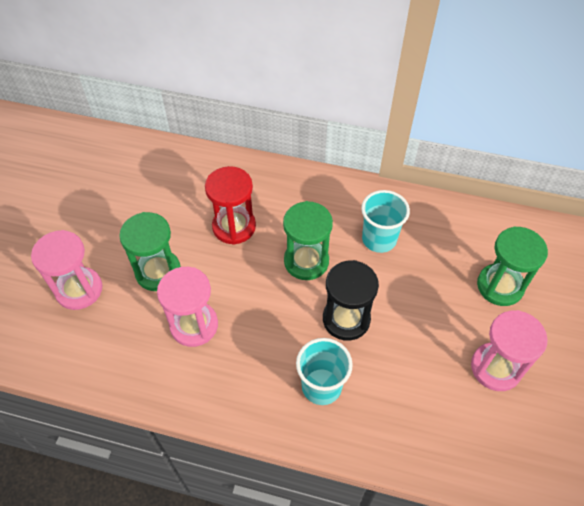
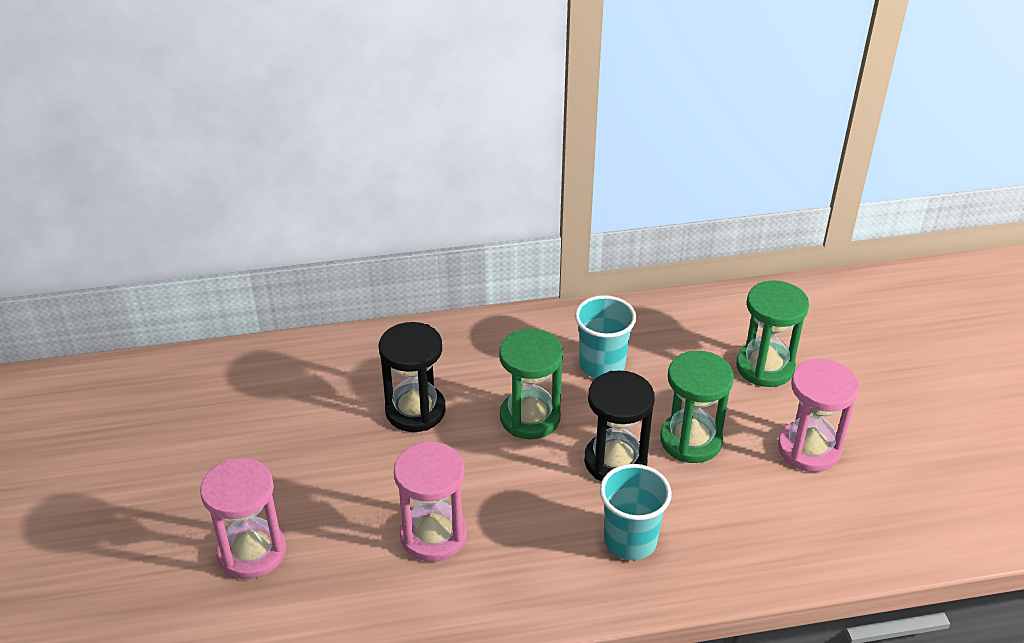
camera: 25 degrees left, 15 degrees down
green hourglass [119,212,181,291] -> green hourglass moved to [660,351,734,463]
red hourglass [205,166,256,245] -> black hourglass [379,322,446,432]

